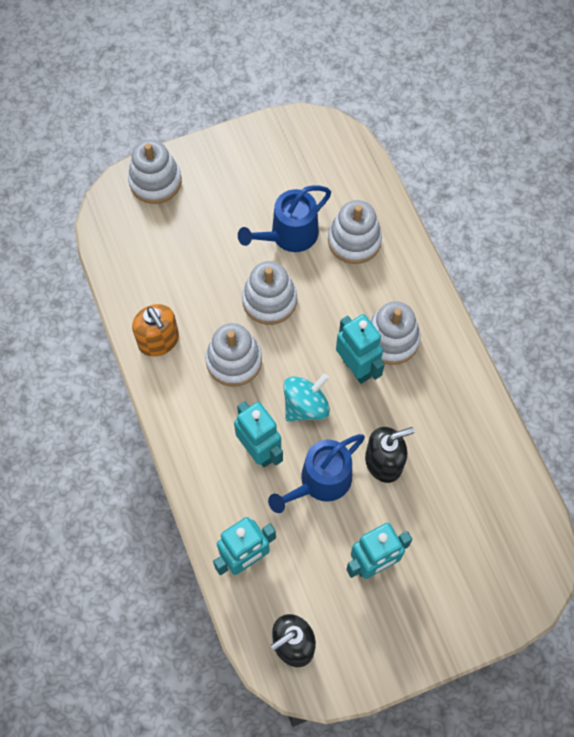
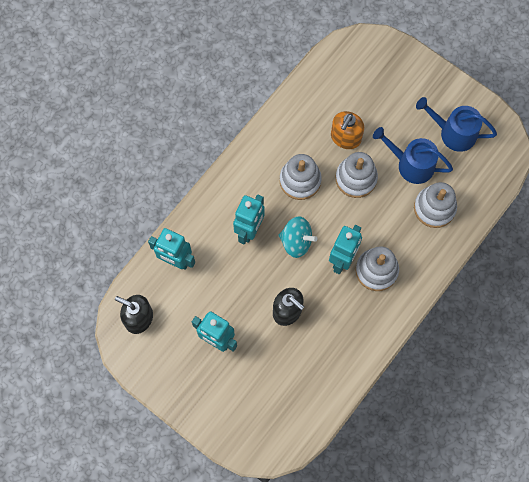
camera: 60 degrees right, 5 degrees up
white stacking toy [128,140,182,204] -> none
orange soap dispenser [132,304,179,357] -> orange soap dispenser moved to [331,111,364,149]
blue watering can [268,434,365,513] -> blue watering can moved to [416,97,497,152]

